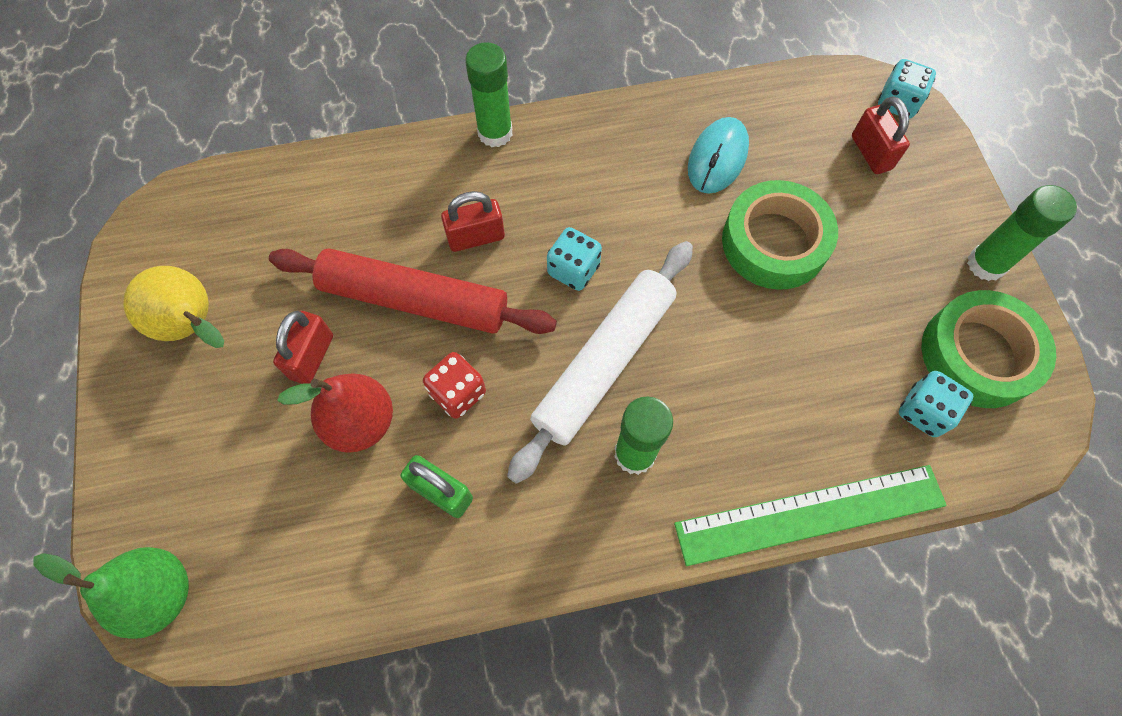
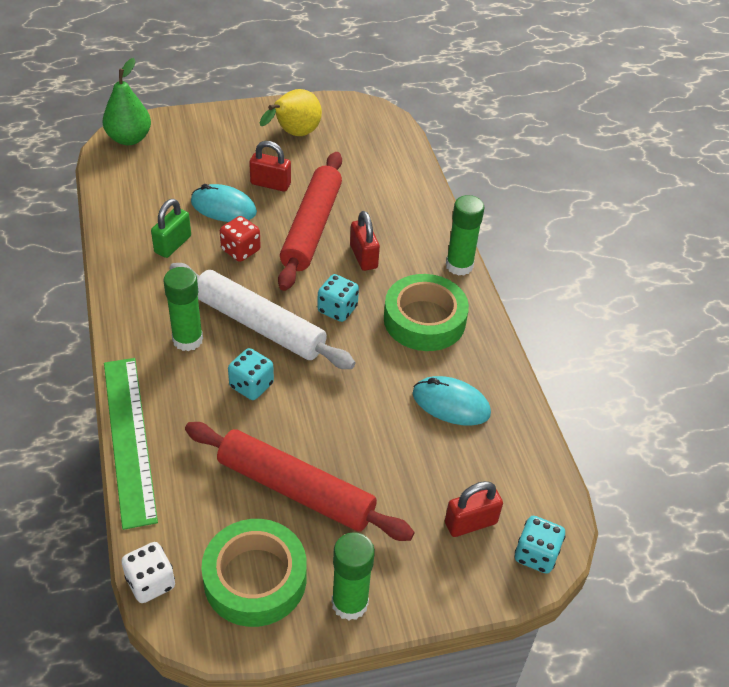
camera: 85 degrees right, 20 degrees down
red pear [277,373,393,453] -> turquoise mouse [191,184,257,222]
green tape [722,180,838,290] -> green tape moved to [384,274,469,351]
turquoise dice [899,371,973,437] -> turquoise dice moved to [228,348,274,400]
none -> white dice [121,542,175,603]
none -> red rolling pin [185,422,415,541]

